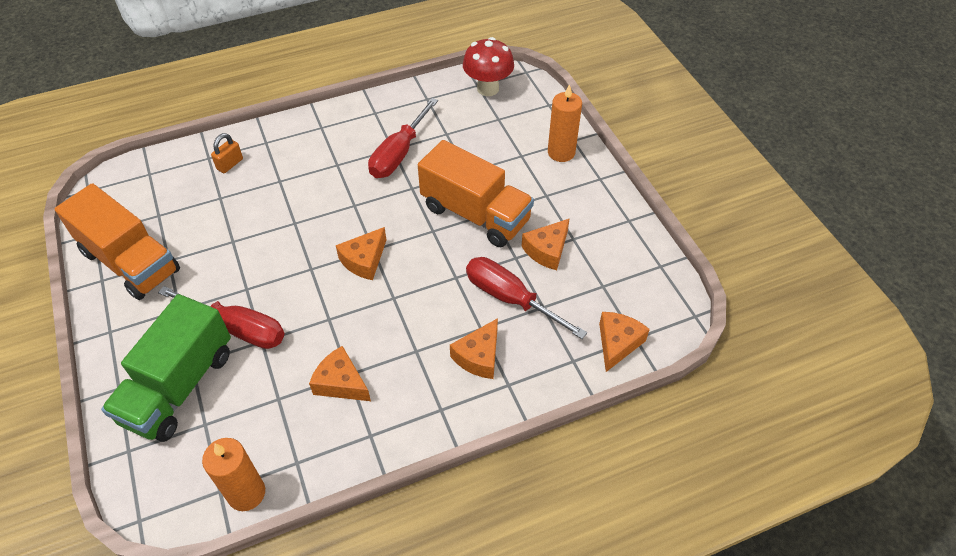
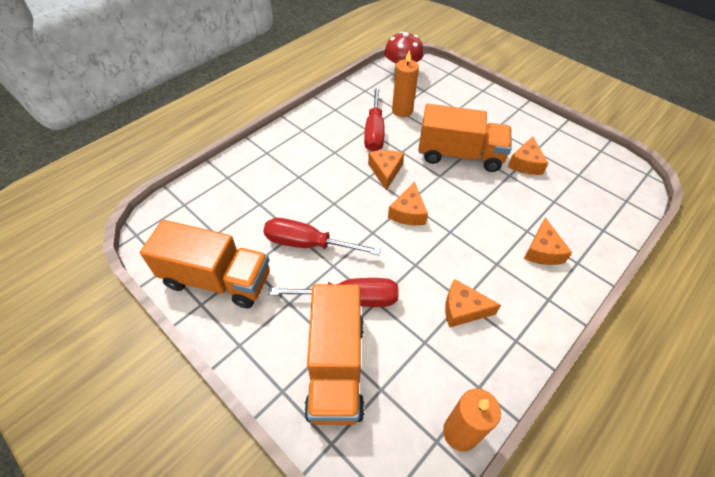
camera: 25 degrees left, 0 degrees up
green truck [101,294,231,442] -> orange truck [304,284,365,425]
orange padlock [211,133,243,173] -> none
red screwdriver [466,257,587,339] -> red screwdriver moved to [263,218,381,255]
orange candle [548,84,582,162] -> orange candle moved to [392,50,419,117]
orange cheese [599,312,650,372] -> orange cheese moved to [368,150,404,191]

